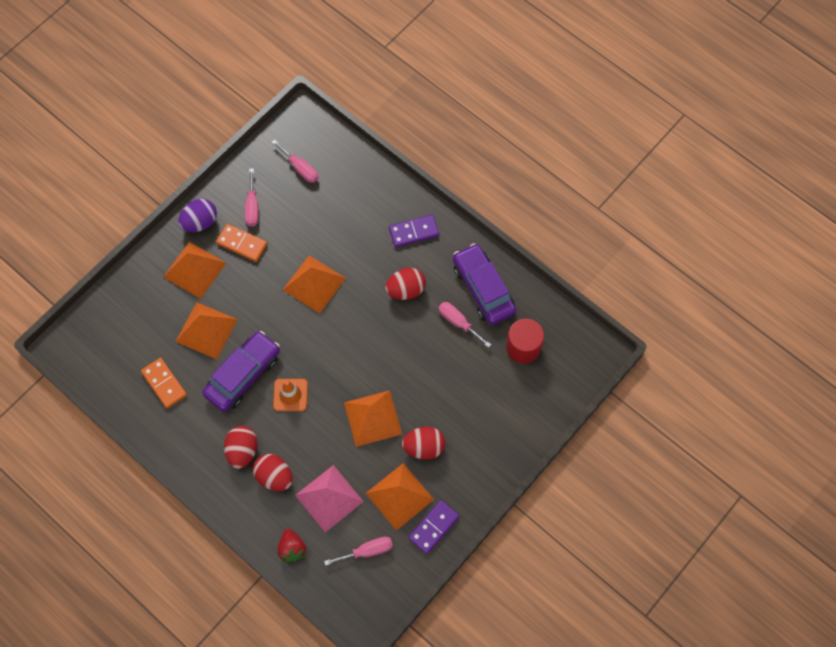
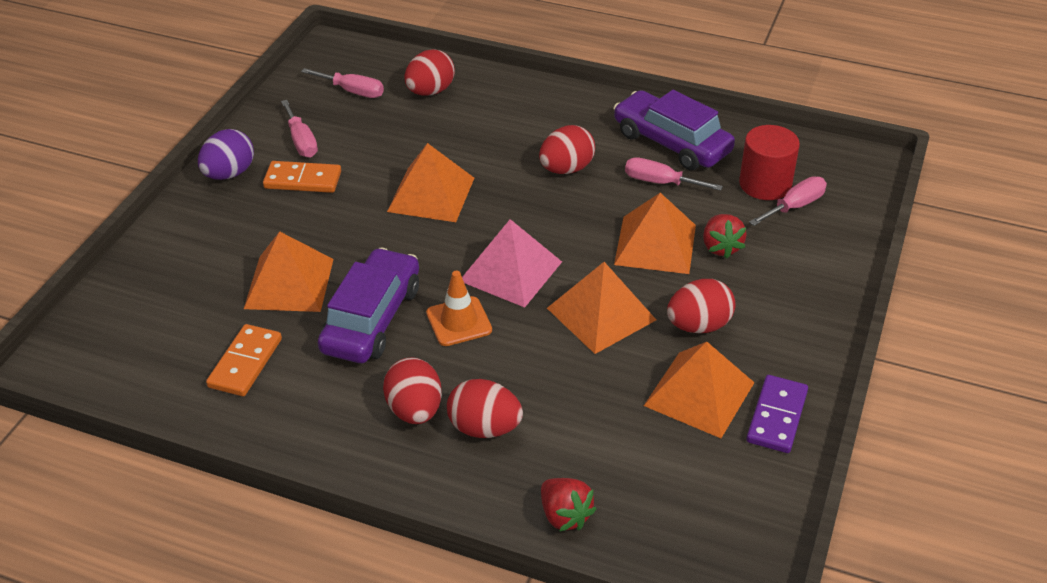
camera: 20 degrees left, 25 degrees down
orange domino [141,358,187,409] -> orange domino turned 75 degrees clockwise [206,324,282,396]
orange pyramid [164,242,226,299] -> orange pyramid moved to [614,193,696,274]
pink pyramid [295,465,364,532] -> pink pyramid moved to [462,219,562,308]
pink screwdriver [324,536,393,566] -> pink screwdriver moved to [749,176,827,226]
purple domino [389,215,439,247] -> none
none -> red egg [405,49,455,96]
none -> red strawberry [703,214,746,259]

